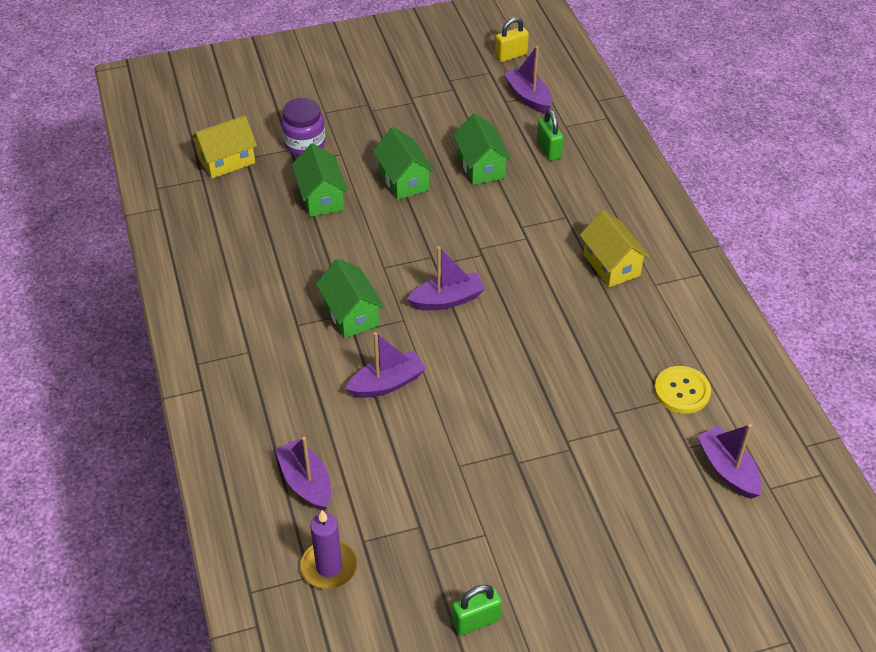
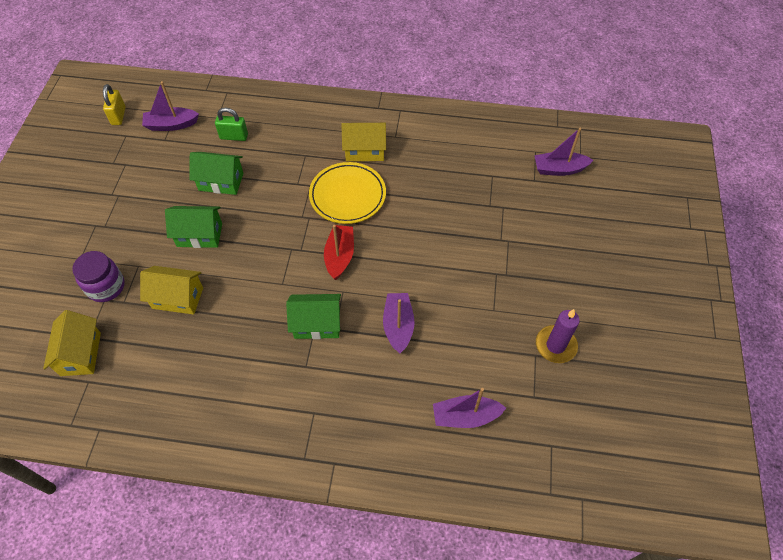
camera: 65 degrees left, 10 degrees up
green house [292,143,348,217] -> yellow house [140,266,203,315]
purple candle [300,510,358,589] -> purple candle moved to [536,309,580,363]
purple boat [407,246,485,310] -> red boat [324,225,354,280]
green padlock [452,585,502,636] -> none
yellow button [654,366,711,414] -> none
none -> yellow plate [309,162,386,224]

